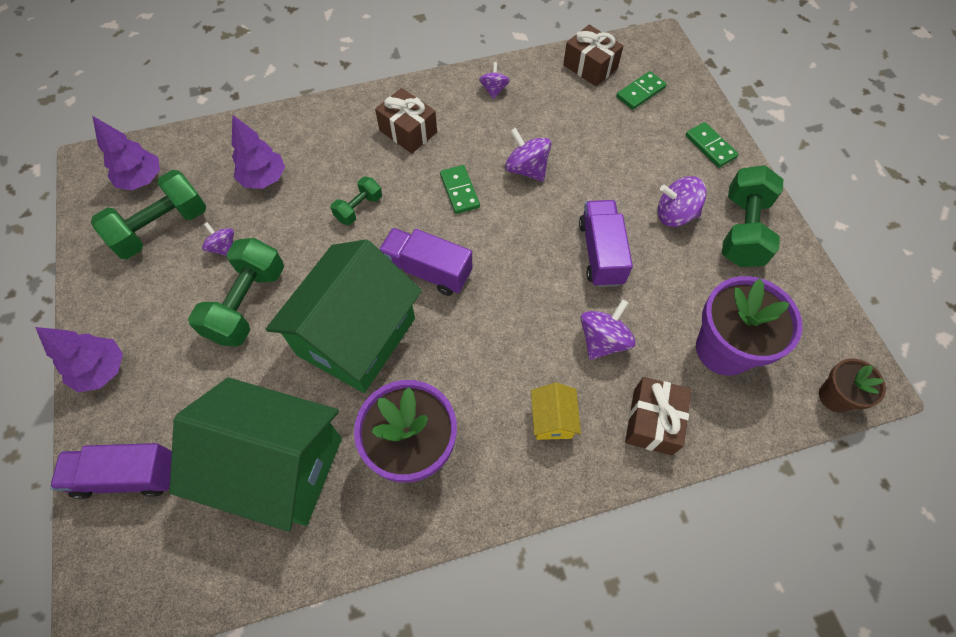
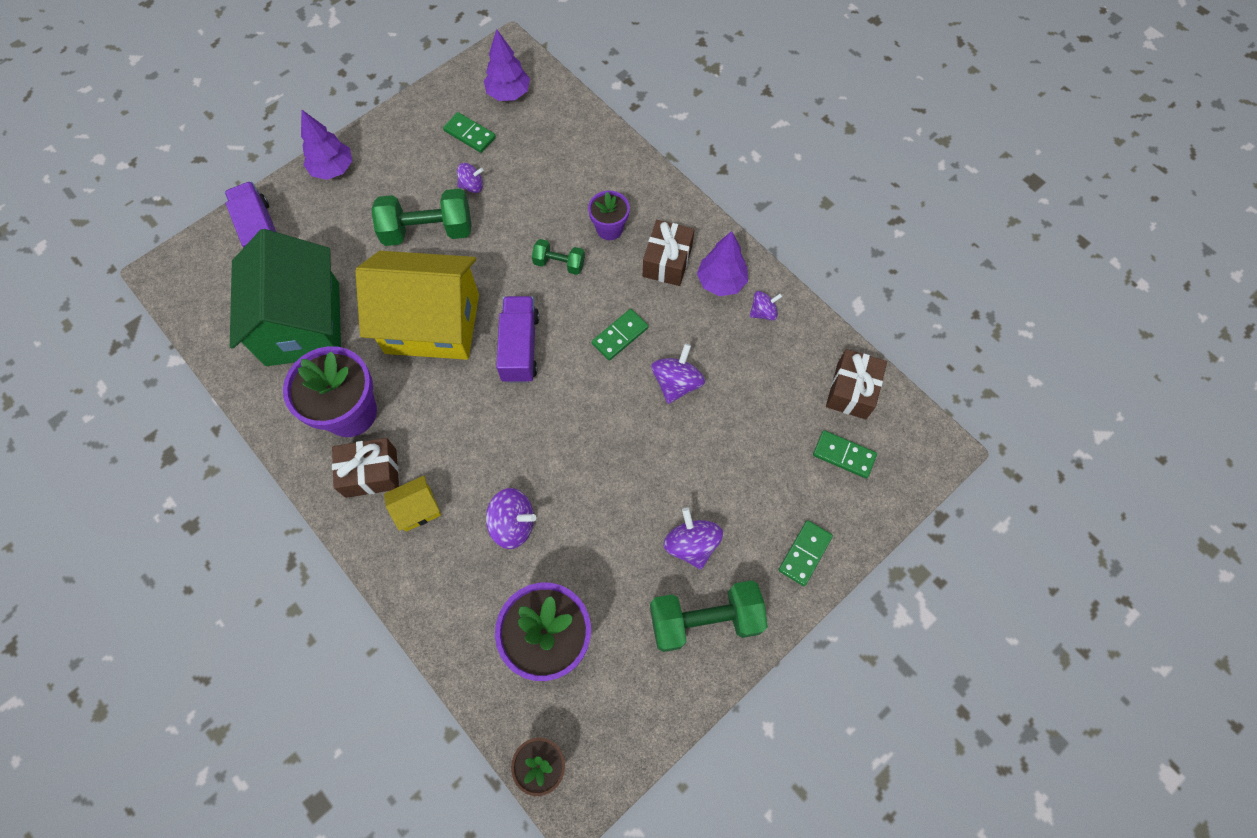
camera: 65 degrees right, 5 degrees up
green dumbbell [91,170,206,259] -> green domino [443,112,496,153]
purple spinning top [202,222,234,256] -> purple spinning top turned 60 degrees clockwise [457,163,484,193]
purple tree [232,114,285,189] -> purple tree moved to [697,231,748,296]
green house [266,239,422,393] -> yellow house [355,251,479,360]
purple truck [579,200,633,287] -> none
brown gift [625,377,691,456] -> brown gift moved to [332,438,399,498]
none -> purple flower pot [588,191,630,240]

